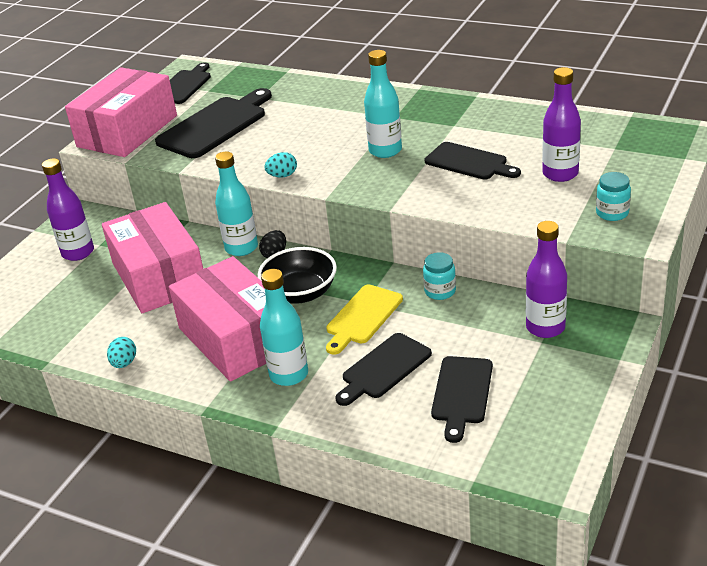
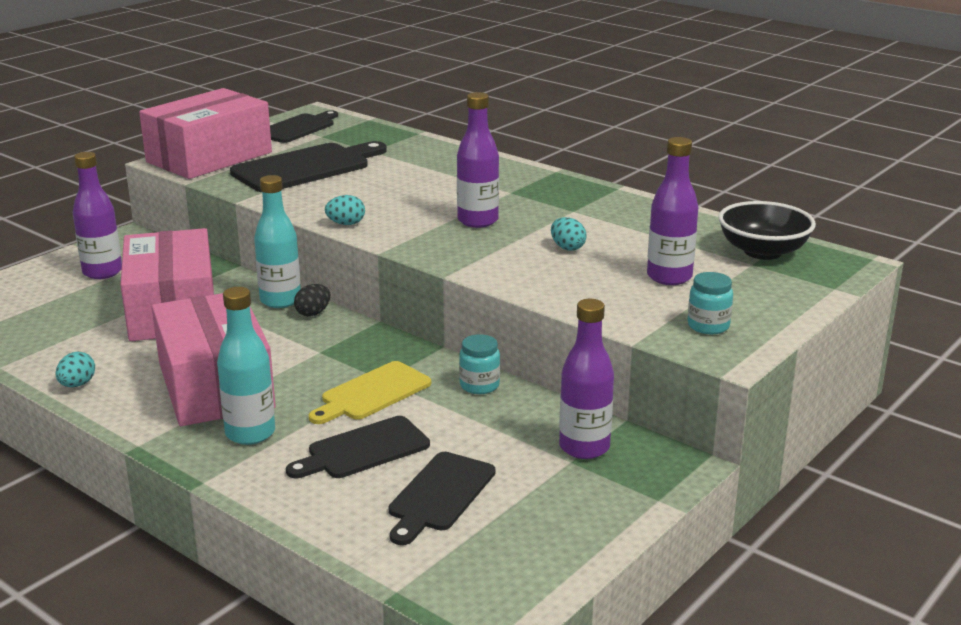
camera: 10 degrees right, 10 degrees down
black bowl [258,247,337,304] -> black bowl moved to [718,201,816,260]
turquoise bottle [364,50,402,158] -> purple bottle [457,92,499,228]
black cutting board [425,142,521,180] -> turquoise egg [551,217,587,251]

